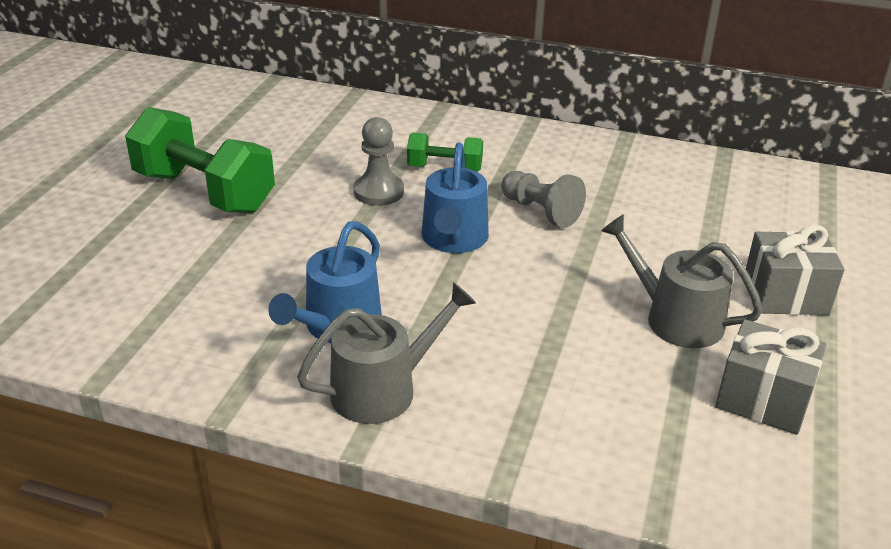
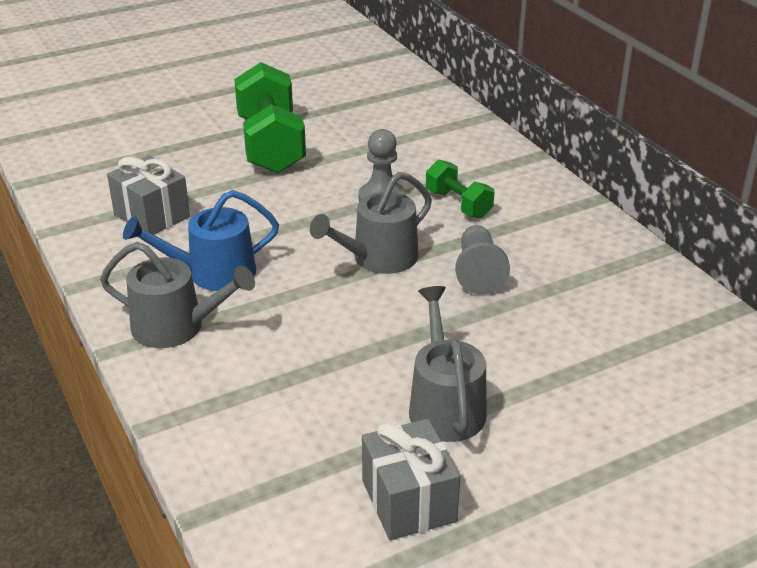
camera: 45 degrees right, 0 degrees up
blue watering can [422,143,489,253] -> grey watering can [310,172,432,274]
grey gift [746,225,845,315] -> grey gift moved to [107,156,190,235]

